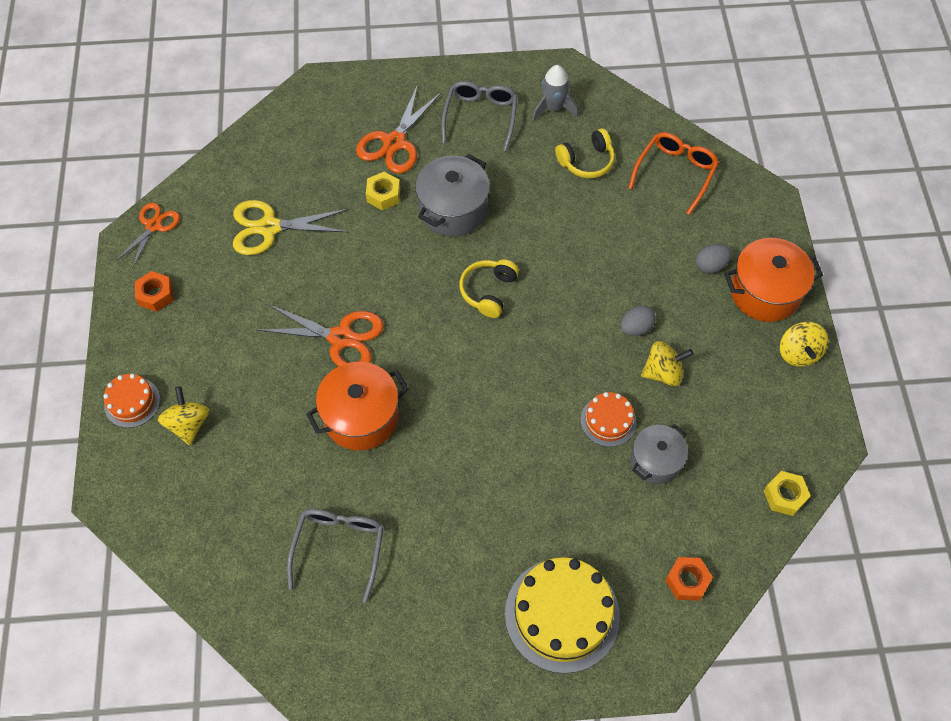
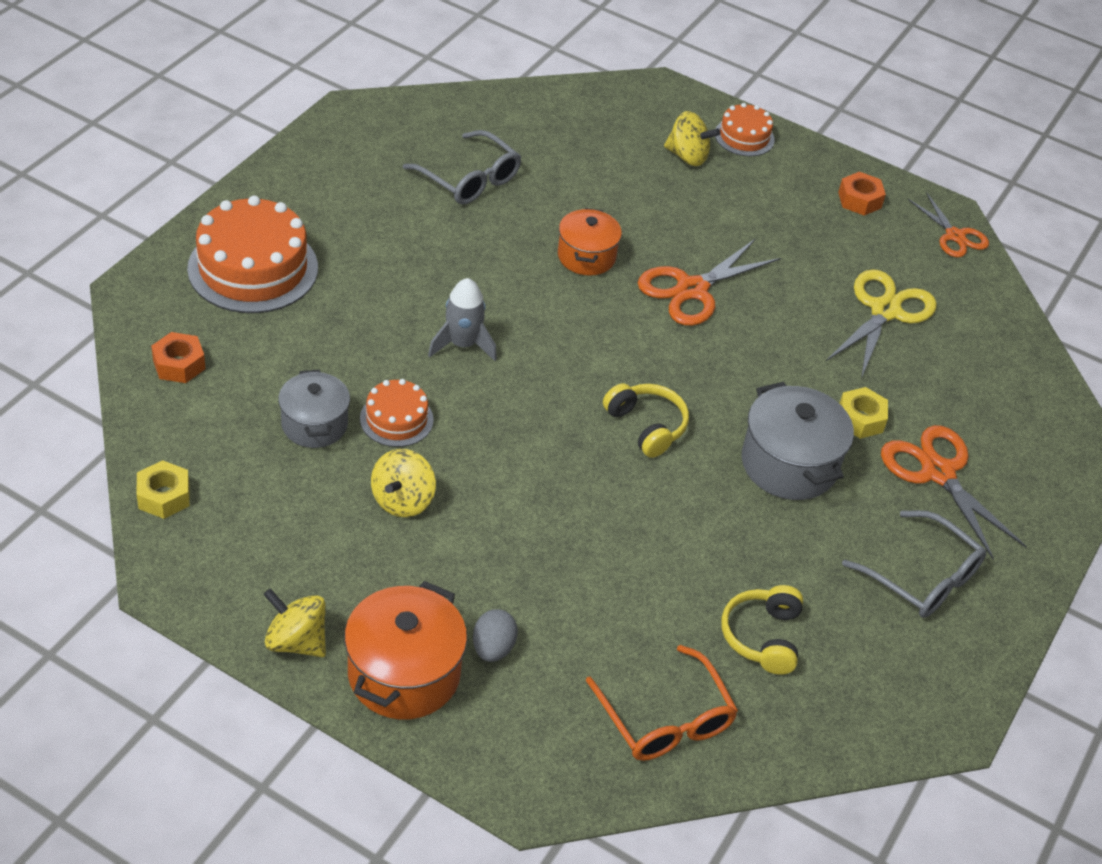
camera: 120 degrees right, 15 degrees down
orange pot [306,362,409,450] -> orange pot [558,208,622,276], size x0.66
yellow cake [505,557,620,674] -> orange cake [187,196,318,313]
grey rocket [532,65,578,121] -> grey rocket moved to [428,278,497,361]
grey egg [620,305,656,336] -> none

